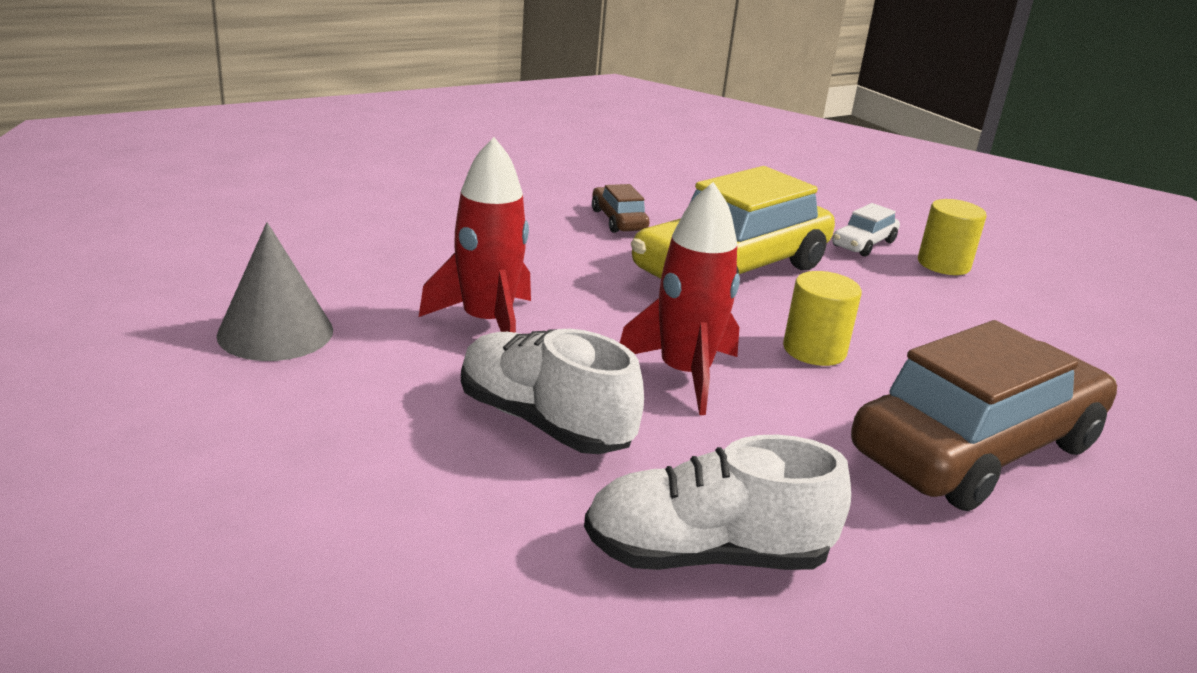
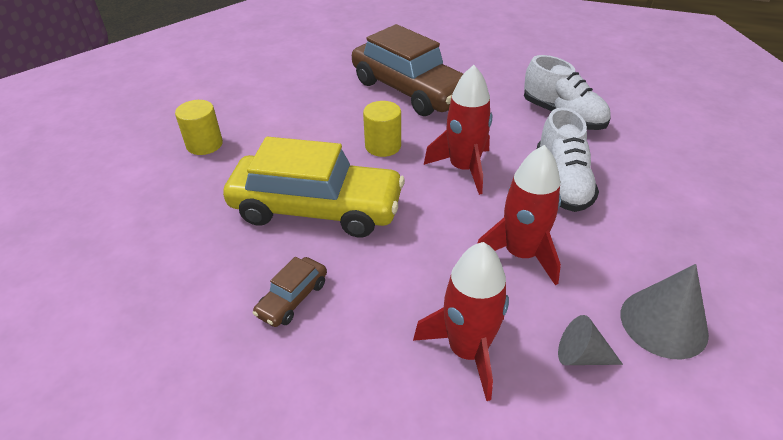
camera: 125 degrees left, 15 degrees up
white car [832,203,900,256] -> none
brown car [851,320,1117,511] -> brown car turned 150 degrees counterclockwise [352,24,463,116]
none -> red rocket [413,242,509,401]
none -> grey cone [558,315,623,365]

